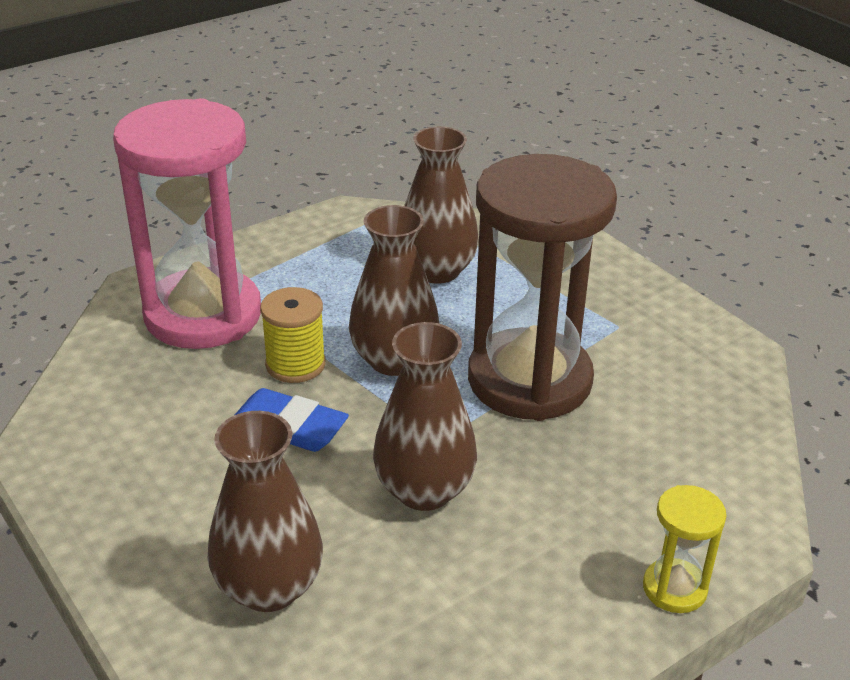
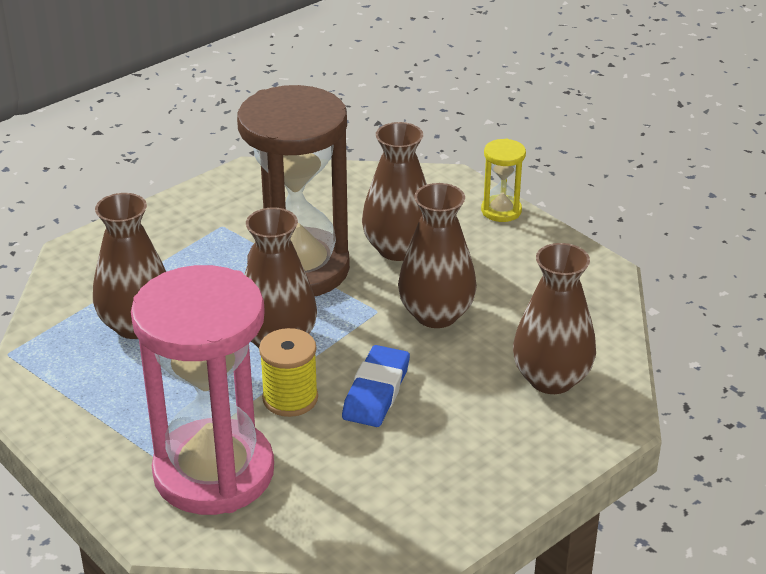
camera: 95 degrees left, 0 degrees up
none -> brown vase [362,122,427,261]

